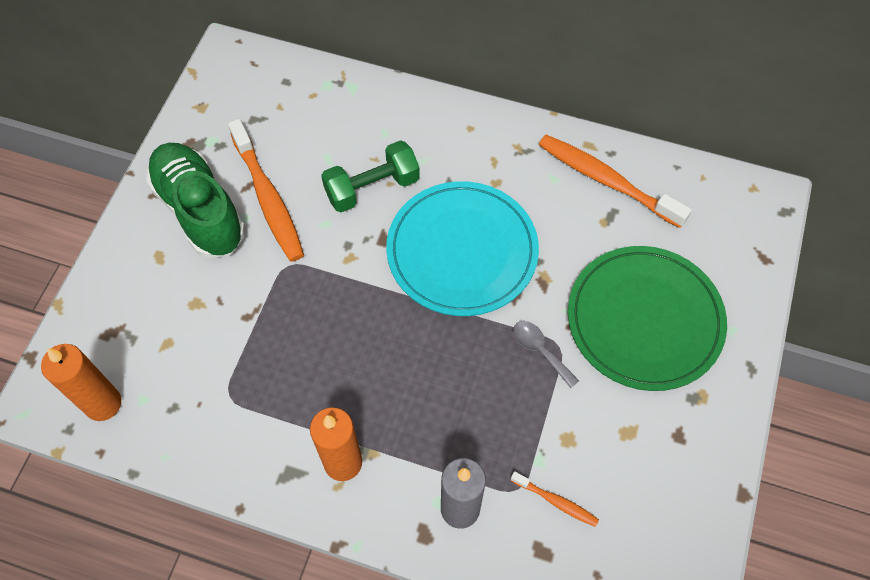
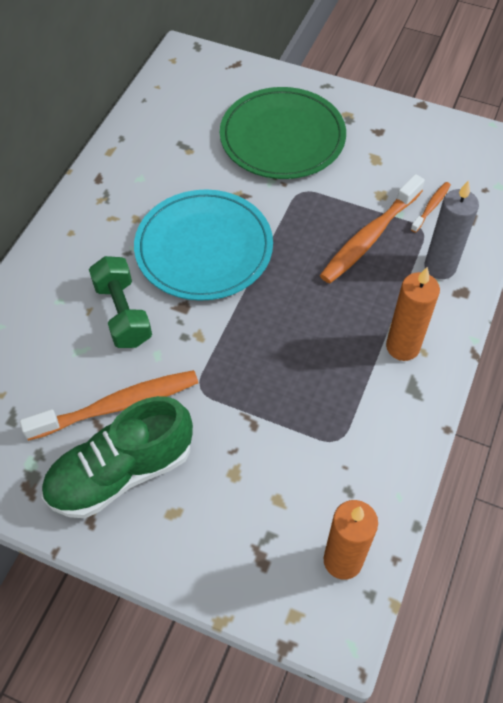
camera: 85 degrees left, 5 degrees down
grey spoon [513,321,579,388] -> none
orange toothbrush [539,135,692,228] -> orange toothbrush moved to [320,174,425,284]

